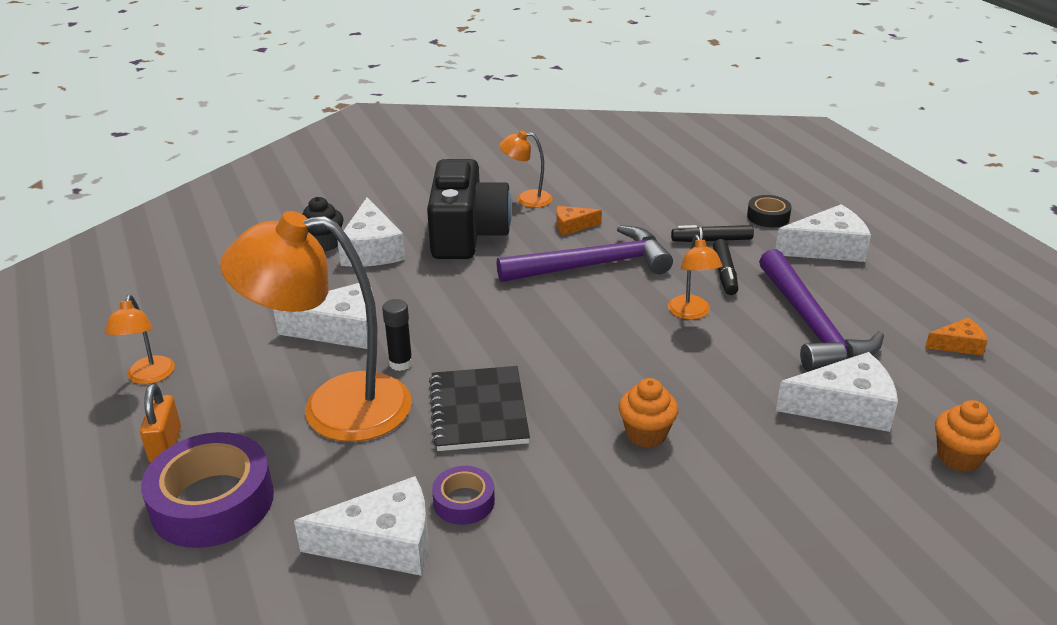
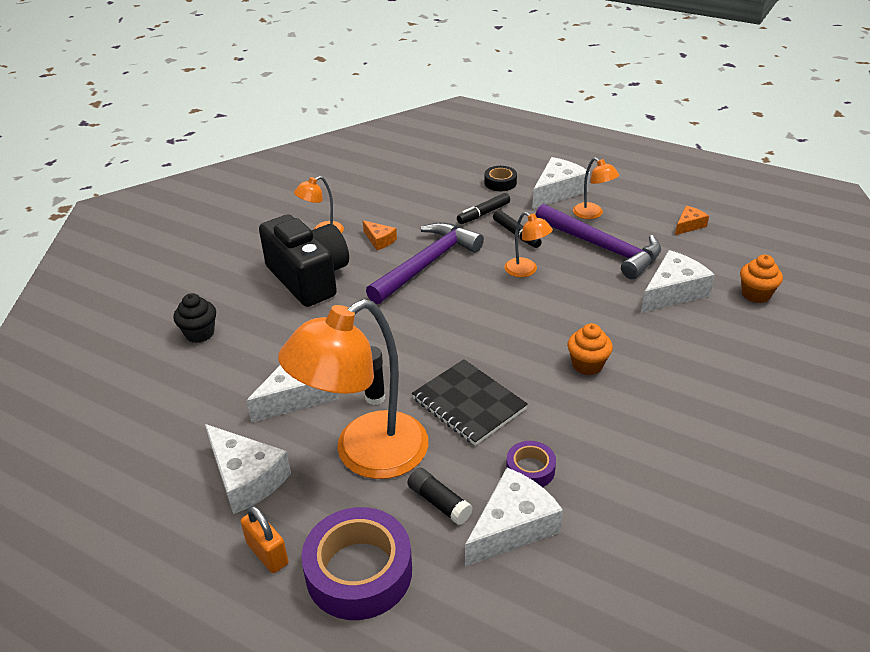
camera: 35 degrees left, 5 degrees up
orange lamp [105,295,175,384] -> orange lamp moved to [573,157,619,219]
white cheese [337,197,405,267] -> white cheese moved to [205,424,291,514]
orange cheese [556,206,602,236] -> orange cheese turned 90 degrees counterclockwise [363,220,397,250]
none -> black glue stick [407,468,473,525]

